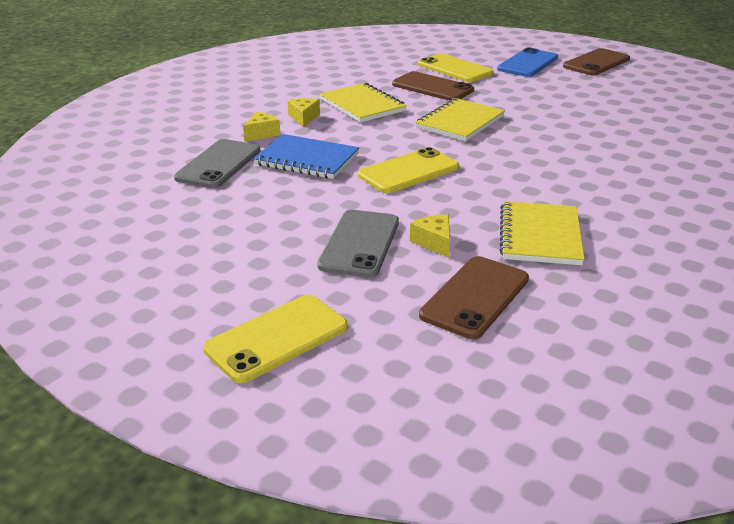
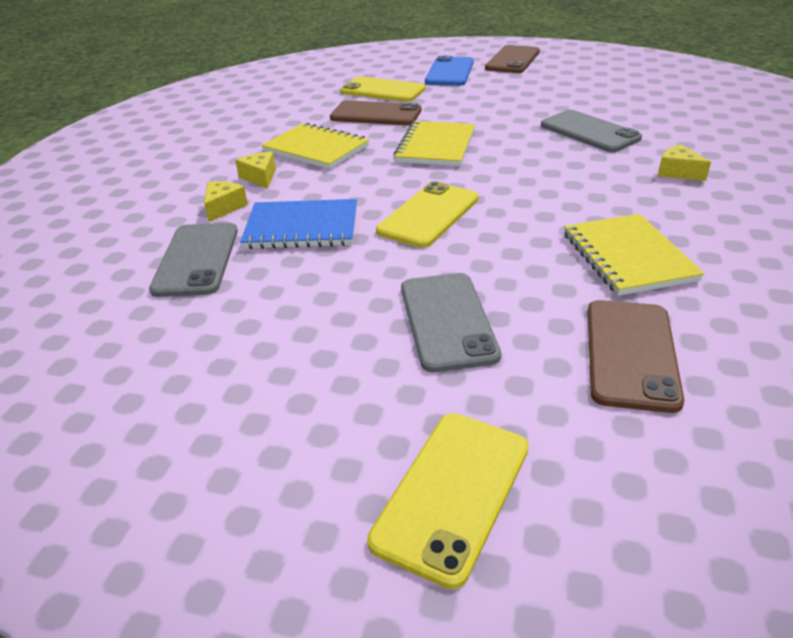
camera: 20 degrees left, 5 degrees up
yellow cheese [410,214,450,258] -> yellow cheese moved to [658,144,711,181]
none -> grey phone [541,110,642,152]

